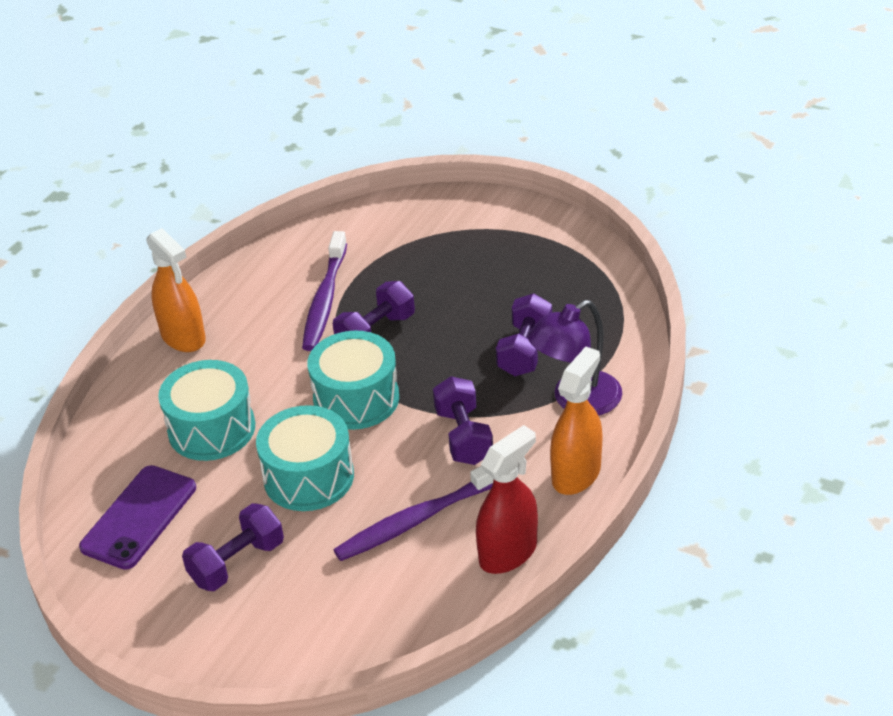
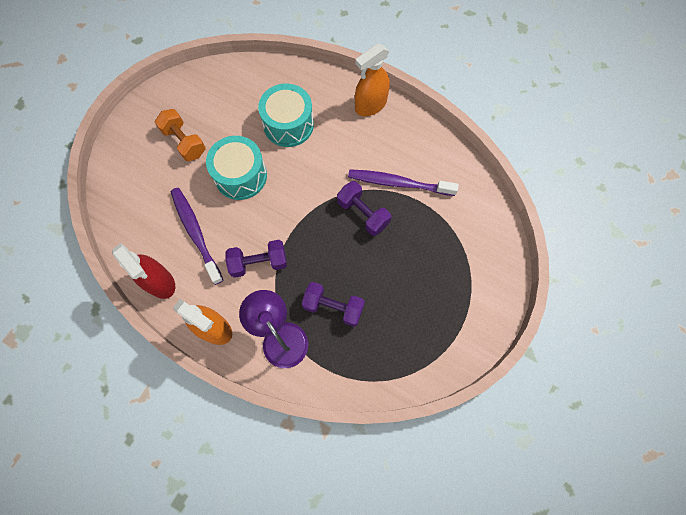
camera: 90 degrees right, 30 degrees up
purple phone [79,465,196,570] -> none
purple dumbbell [182,503,284,591] -> orange dumbbell [155,109,206,161]
turquoise drum [307,331,399,430] -> none

